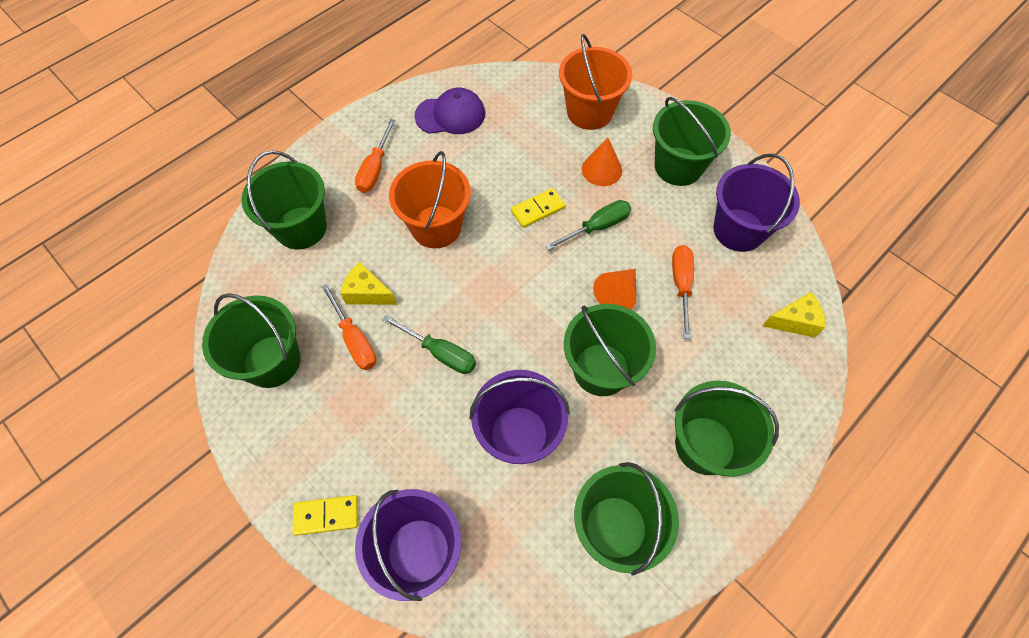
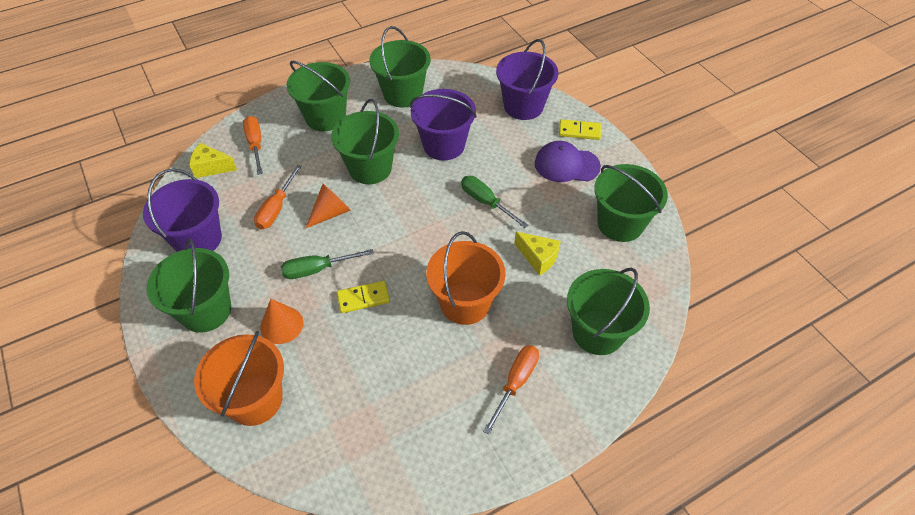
camera: 165 degrees left, 10 degrees down
orange screwdriver [321,284,377,370] -> orange screwdriver moved to [243,116,263,175]
purple cap [414,88,485,134] -> purple cap moved to [535,141,601,182]

